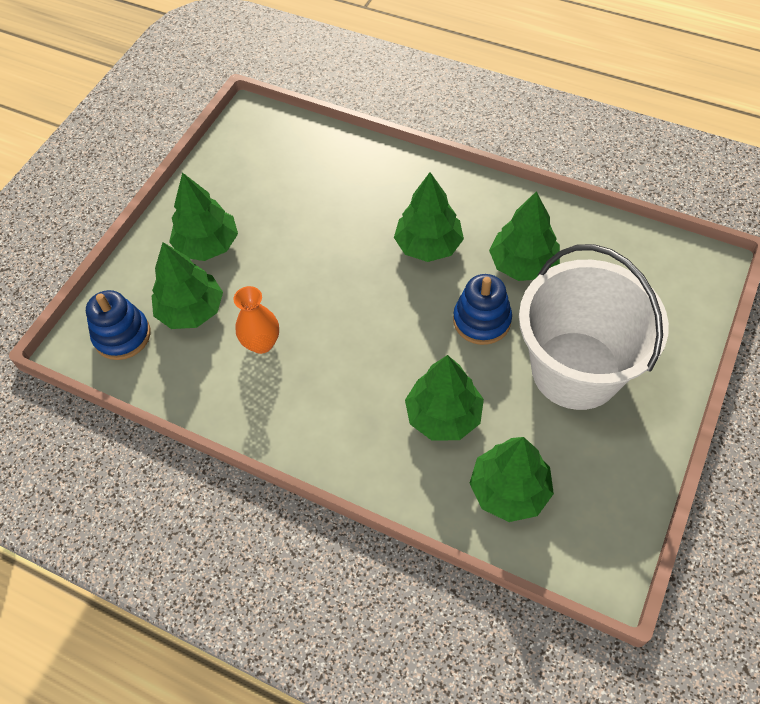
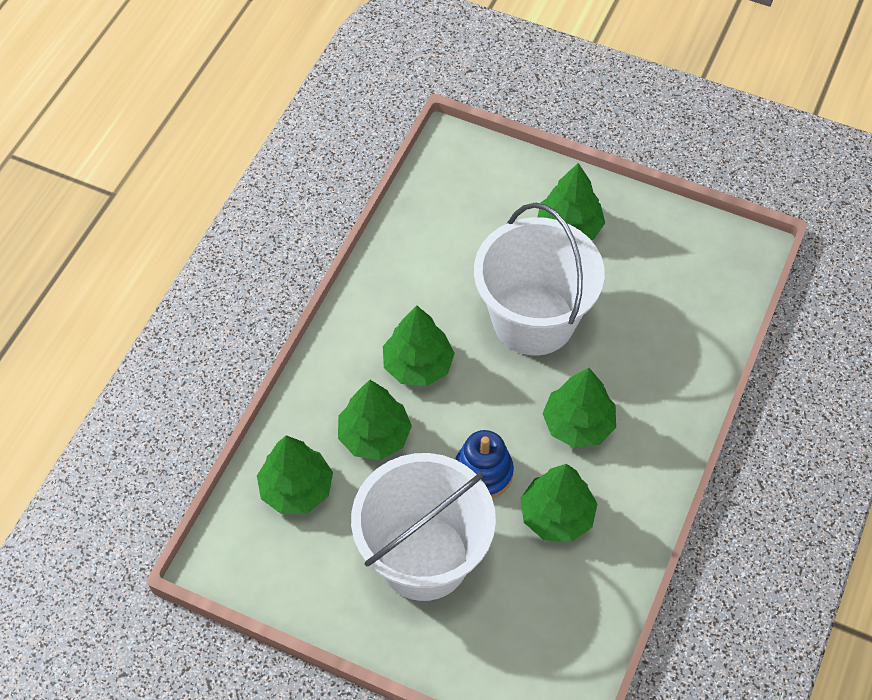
camera: 85 degrees right, 0 degrees up
blue stacking toy [86,290,150,360] -> none
green tree [152,242,223,329] -> green tree moved to [383,306,455,386]
orange vase [234,286,279,354] -> none
none -> white bucket [474,203,605,356]

